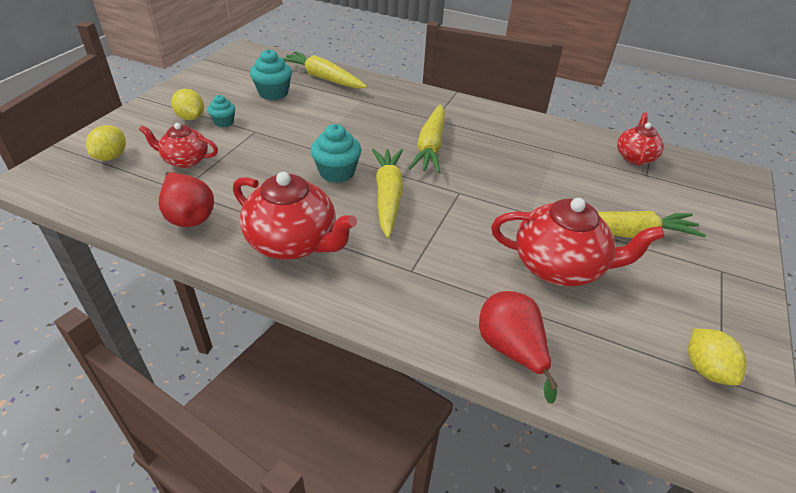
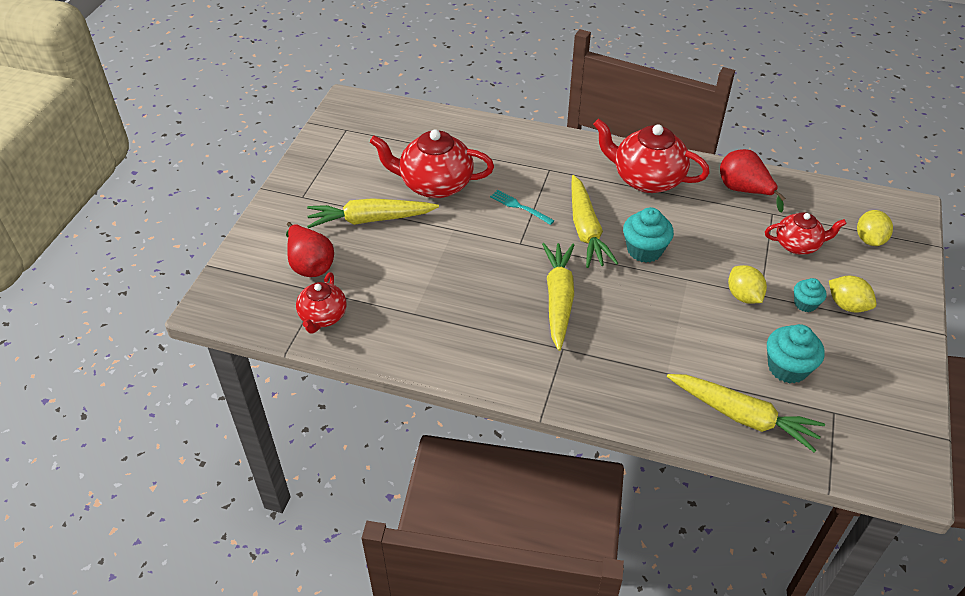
camera: 175 degrees right, 5 degrees up
red pear [479,291,558,404] -> red pear moved to [286,222,334,277]
yellow lemon [688,328,747,386] -> yellow lemon moved to [728,265,767,304]
none -> turquoise fork [490,190,555,225]

